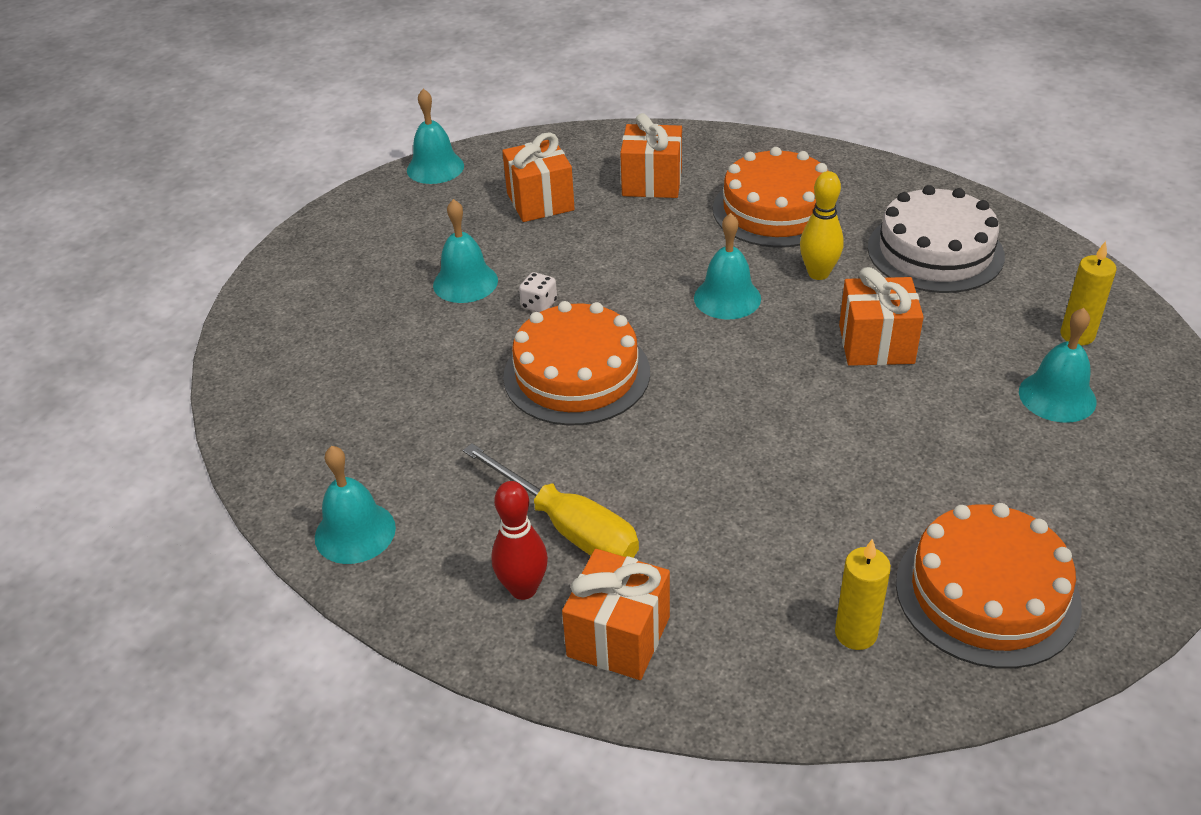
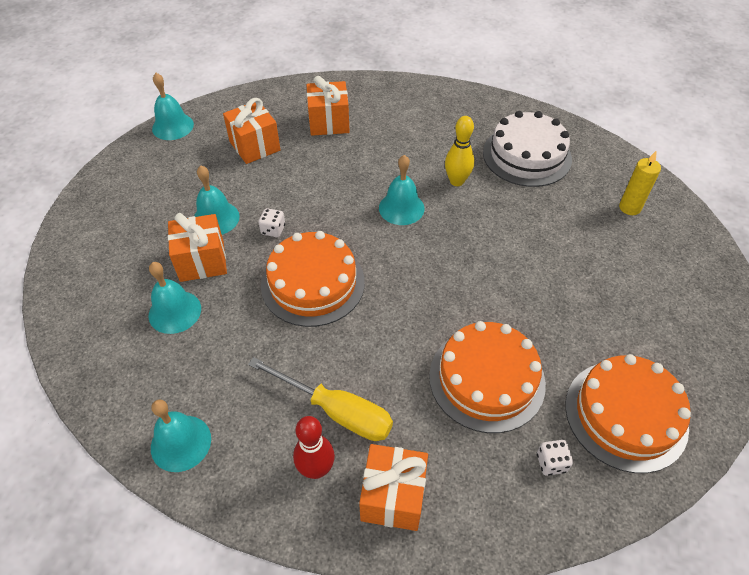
camera: 15 degrees left, 10 degrees up
orange cake [713,147,841,247] -> orange cake moved to [429,321,546,433]
yellow candle [835,539,891,650] -> white dice [537,440,573,476]
orange gift [839,267,924,366] -> orange gift moved to [168,213,227,282]
turquoise bell [1019,308,1096,423] -> turquoise bell moved to [148,262,201,334]

